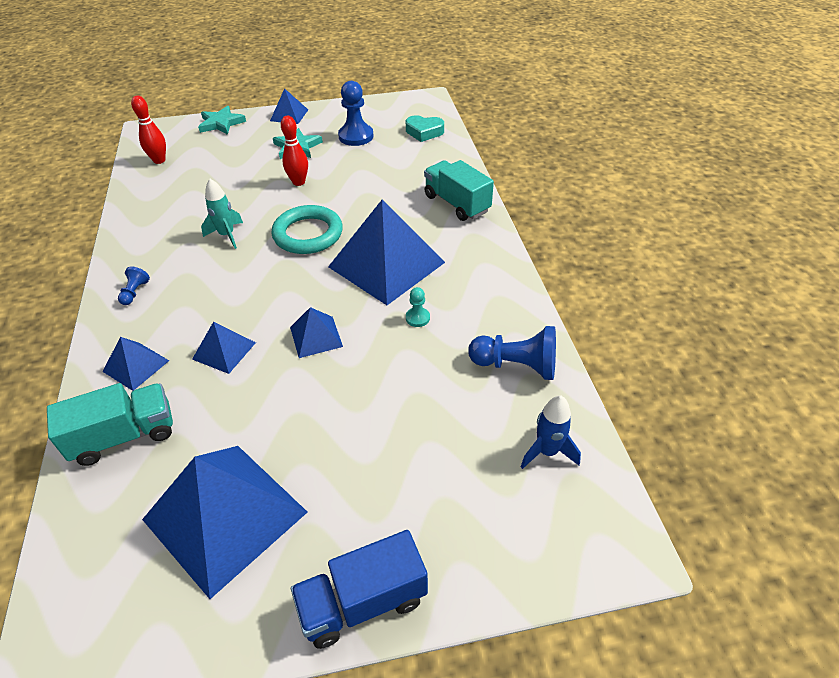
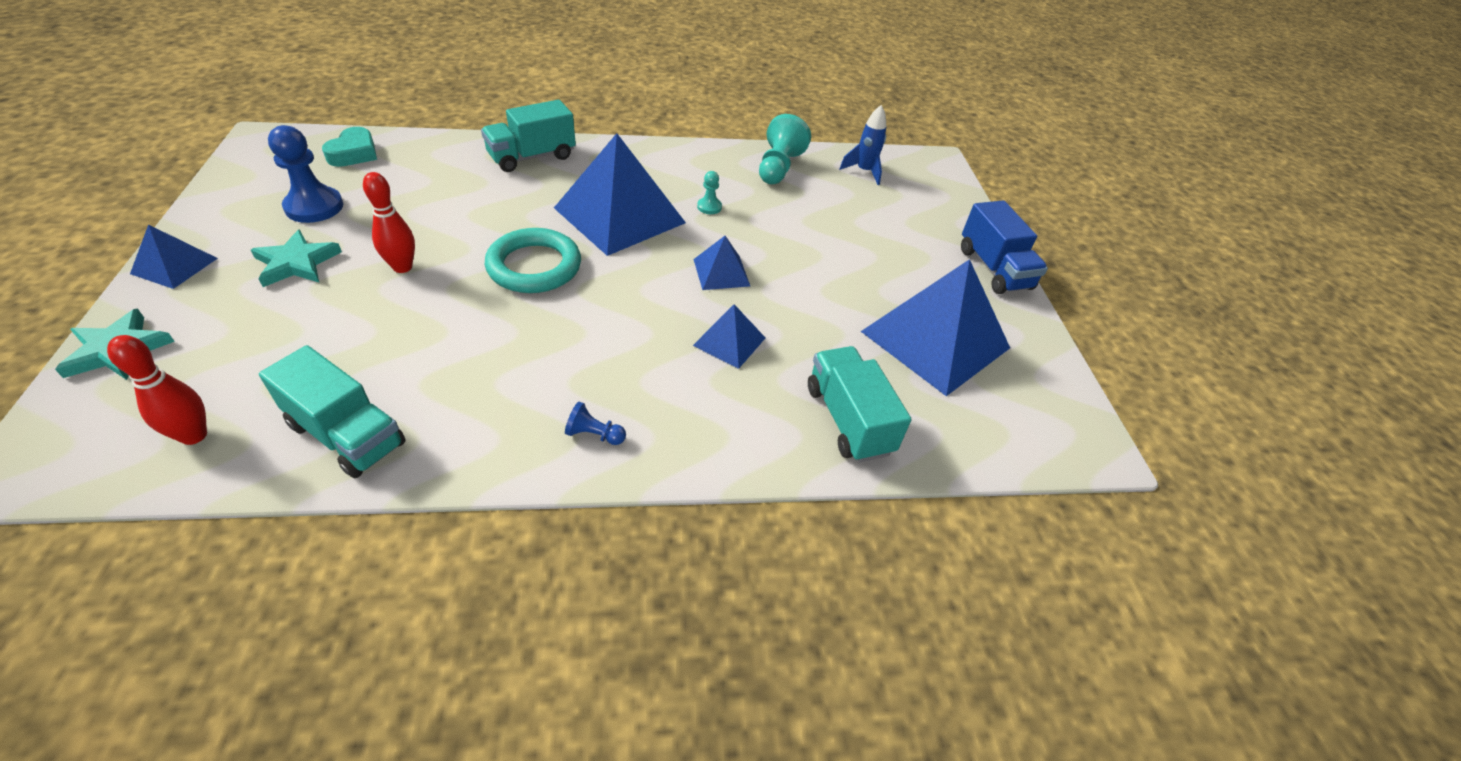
camera: 90 degrees left, 0 degrees up
blue pyramid [102,337,169,391] -> none
turquoise rocket [201,179,243,249] -> none
blue pawn [468,326,556,380] -> turquoise pawn [759,114,811,184]
none -> turquoise truck [259,345,406,478]

